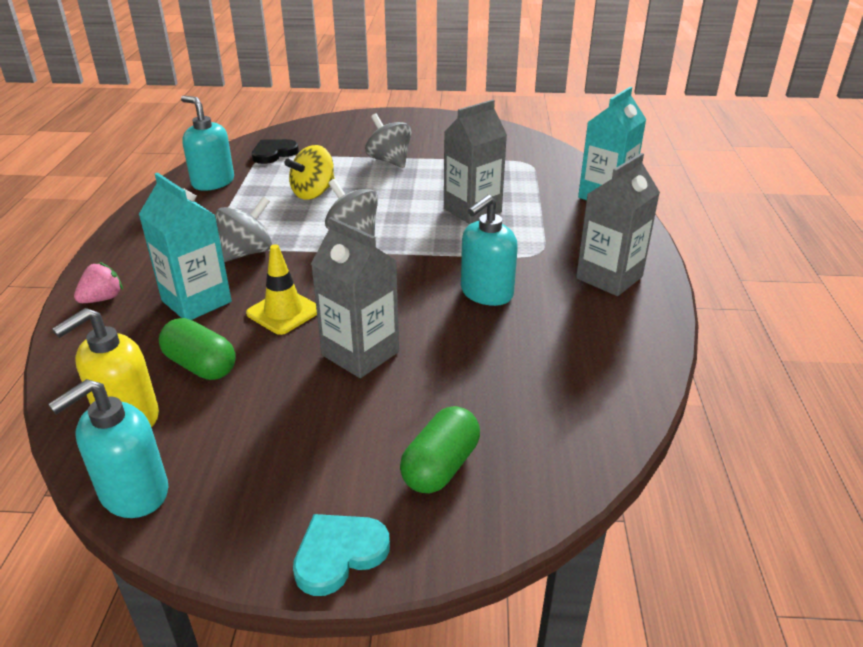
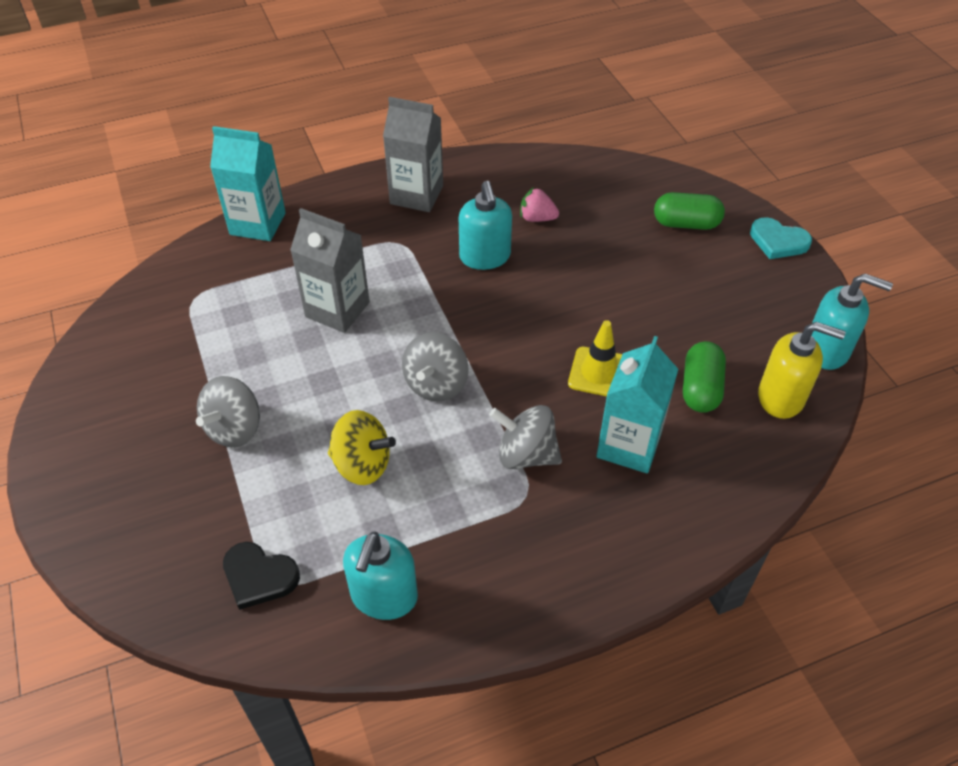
camera: 115 degrees left, 15 degrees up
pink strawberry [74,262,123,303] -> pink strawberry moved to [520,187,559,222]
grey carton [311,217,399,378] -> none
turquoise soap dispenser [461,195,518,306] -> turquoise soap dispenser turned 60 degrees clockwise [459,181,512,270]

